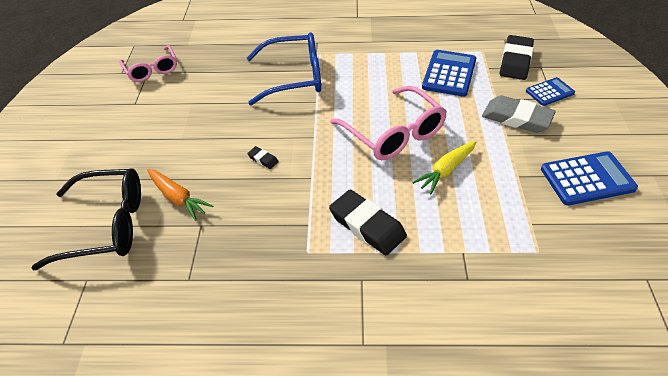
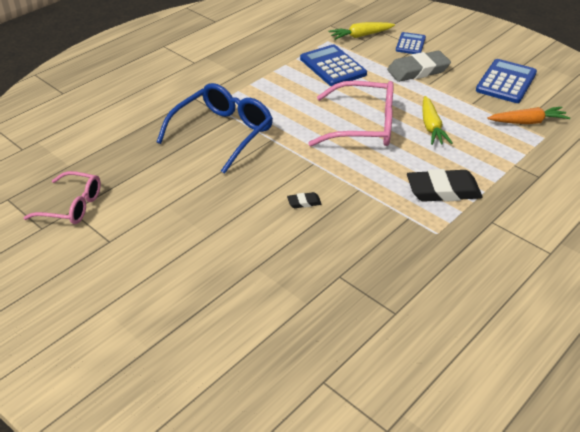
camera: 50 degrees left, 5 degrees down
black glasses [31,168,141,270] -> none
orange carrot [147,169,213,221] -> orange carrot moved to [487,107,570,124]
black eraser [500,35,534,80] -> yellow carrot [328,22,395,40]

